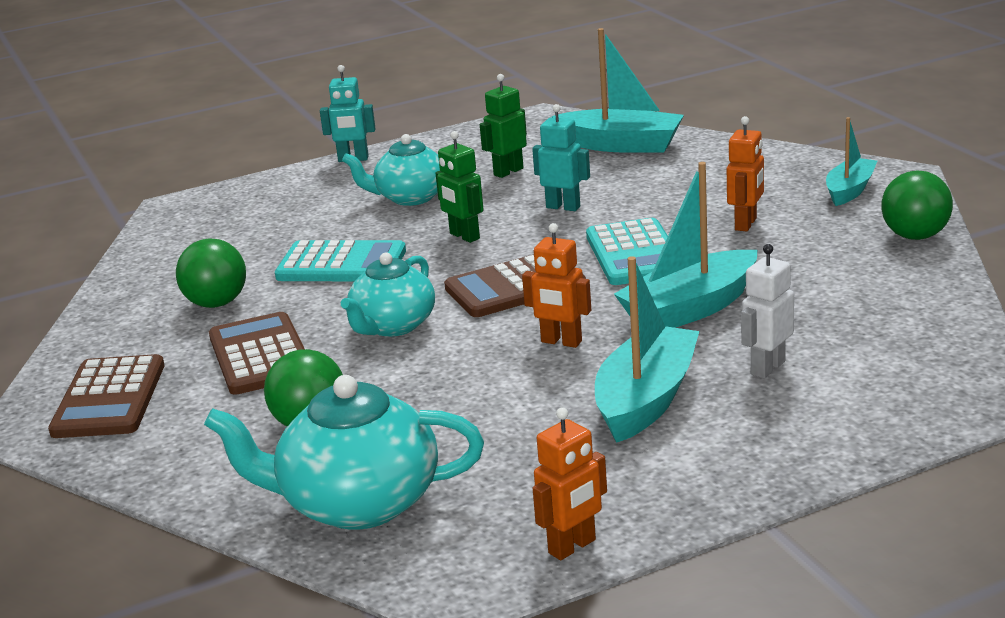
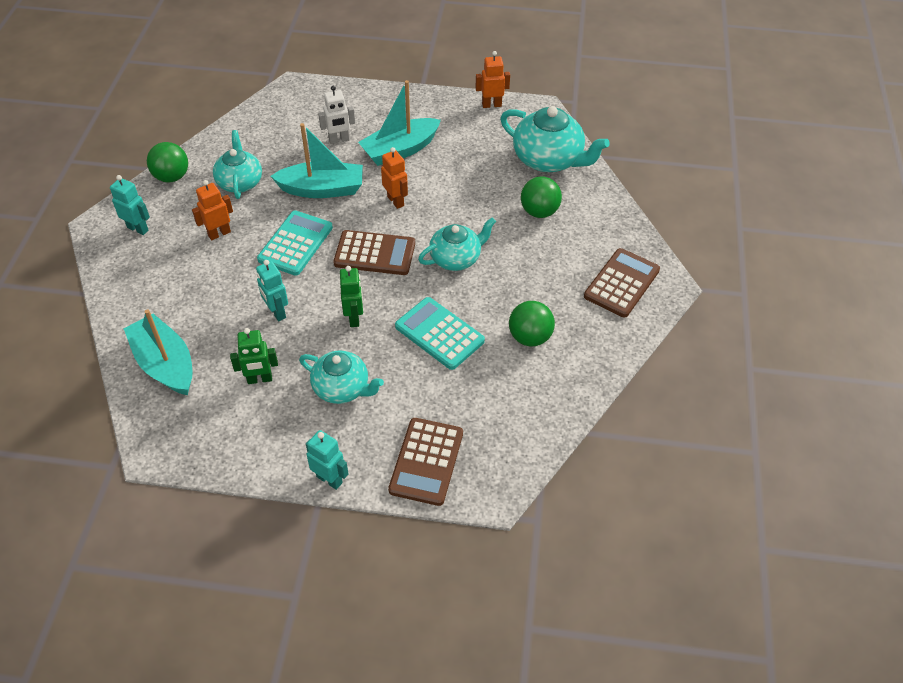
camera: 150 degrees left, 25 degrees up
brown calculator [209,312,305,395] -> brown calculator moved to [388,418,463,506]
turquoise boat [826,117,877,206] -> turquoise robot [110,175,150,235]
none -> turquoise teapot [213,130,262,199]

